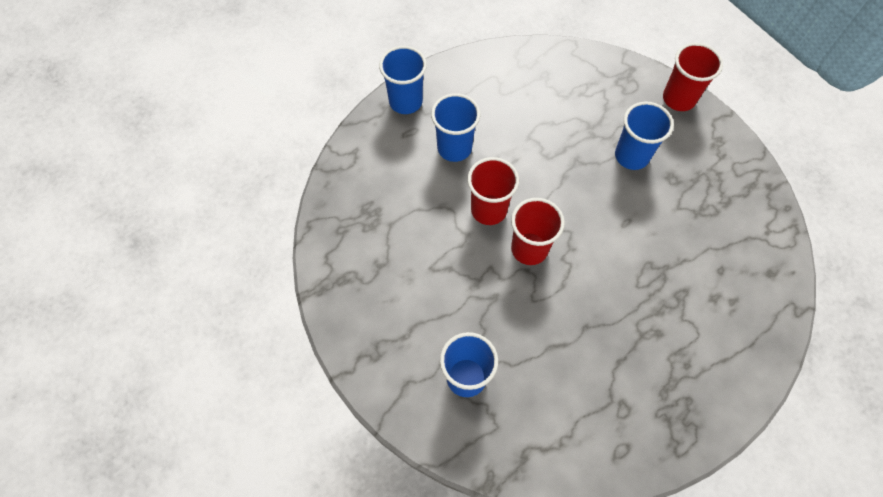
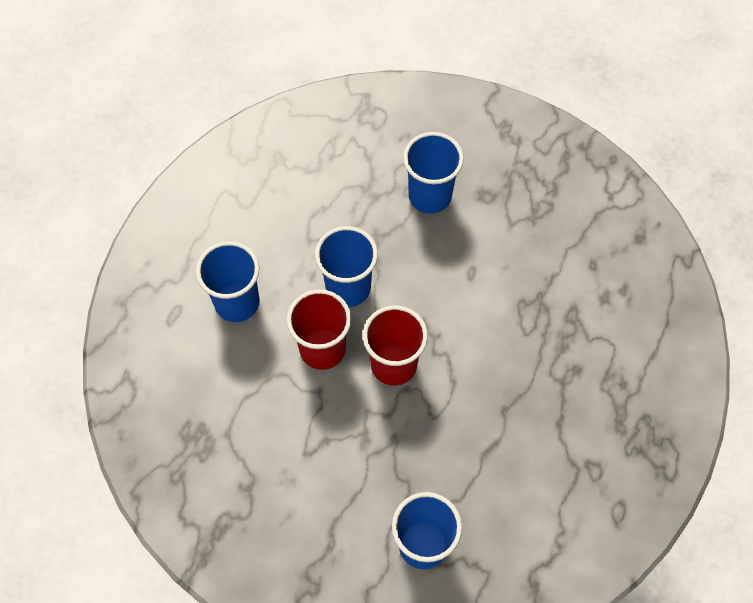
camera: 35 degrees left, 0 degrees up
blue cup [379,46,427,114] -> blue cup moved to [315,226,378,307]
red cup [663,43,723,111] -> none

